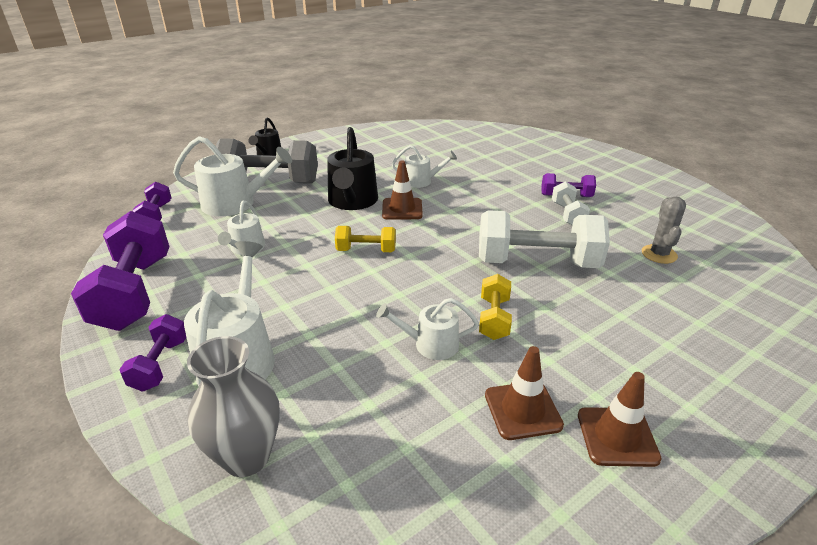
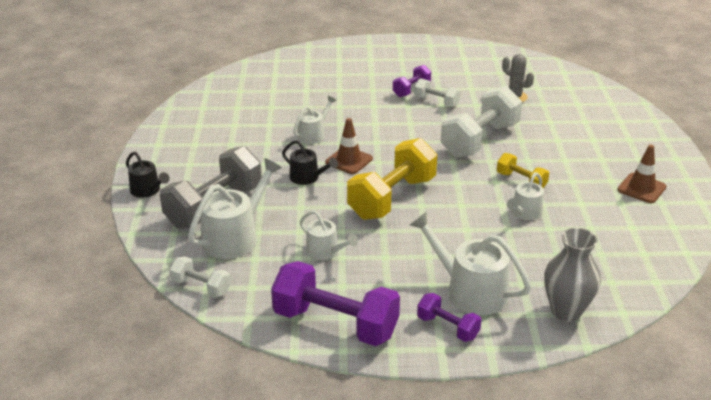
camera: 55 degrees left, 0 degrees up
purple dumbbell [132,182,172,221] -> white dumbbell [169,256,231,298]
black watering can [327,127,378,210] -> black watering can [282,140,338,185], size x0.58
yellow dumbbell [335,226,396,252] -> yellow dumbbell [347,138,437,220], size x1.96
brown traffic cone [485,346,564,440] -> none

